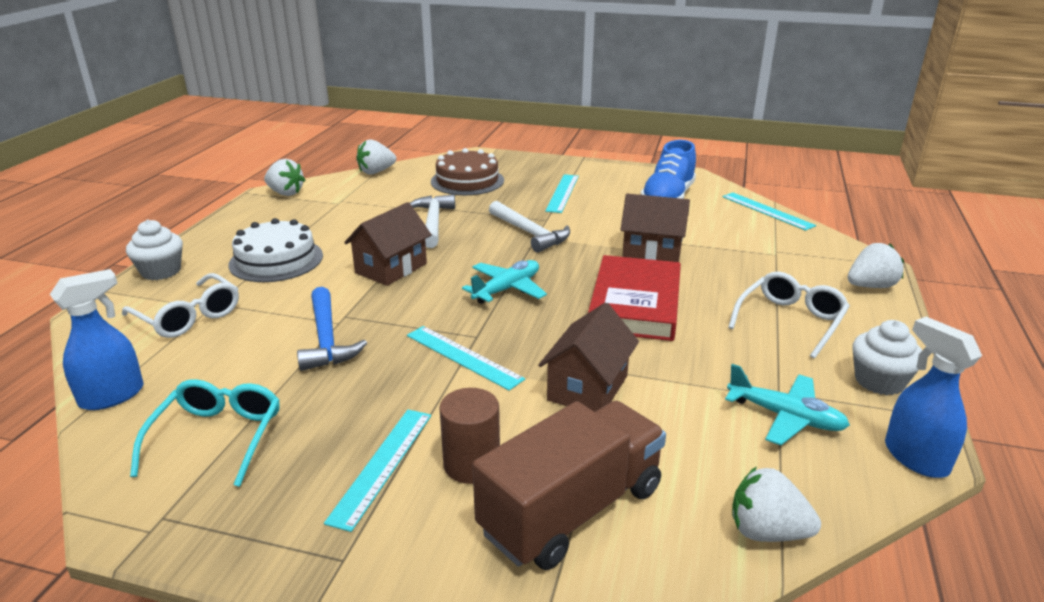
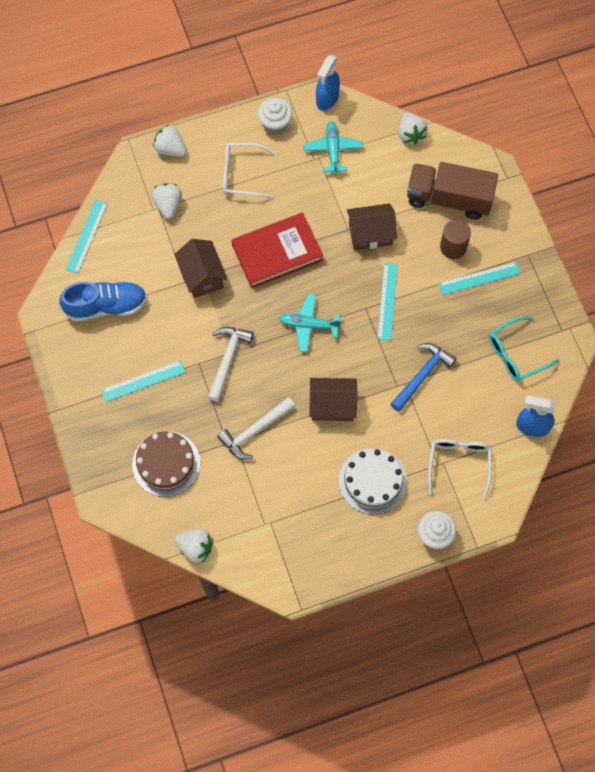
camera: 125 degrees left, 40 degrees up
white strawberry [264,159,305,196] -> white strawberry moved to [152,183,182,219]

